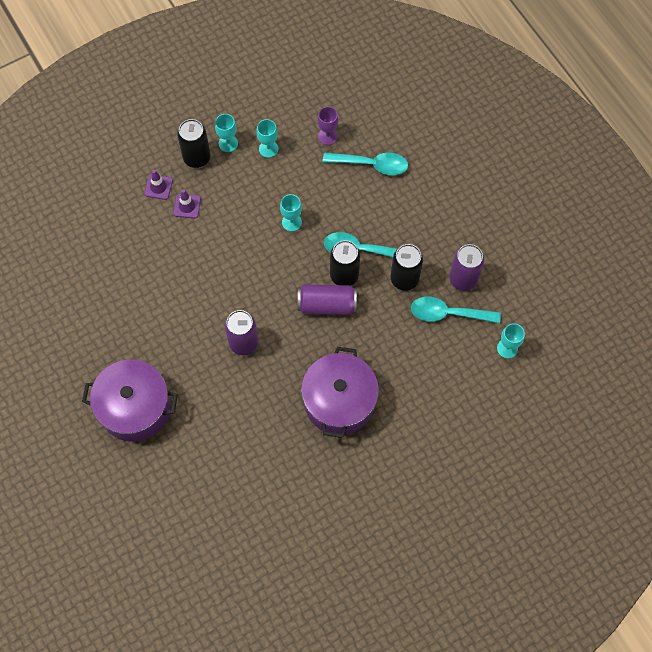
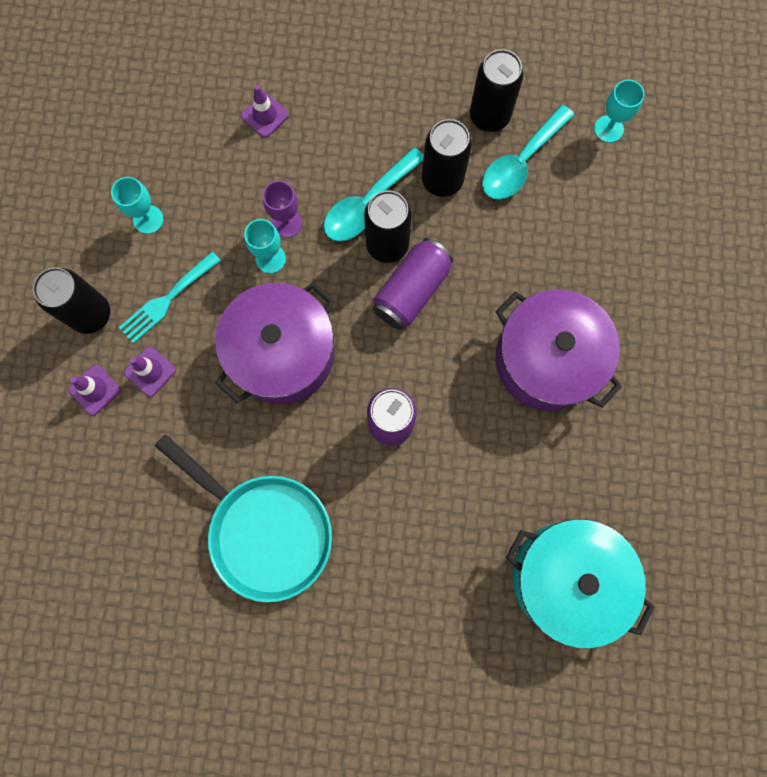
camera: 55 degrees left, 10 degrees up
purple pot [82,360,178,442] -> purple pot moved to [215,282,335,404]
turquoise goblet [215,114,238,152] -> none
purple goblet [317,107,339,145] -> purple goblet moved to [263,181,302,238]
turquoise spoon [323,152,408,175] -> purple traffic cone [241,85,289,138]
purple can [449,244,484,291] -> black can [470,49,523,132]
none -> turquoise fork [119,252,221,344]
none -> turquoise pan [155,434,332,602]
none -> turquoise pot [506,519,654,649]

